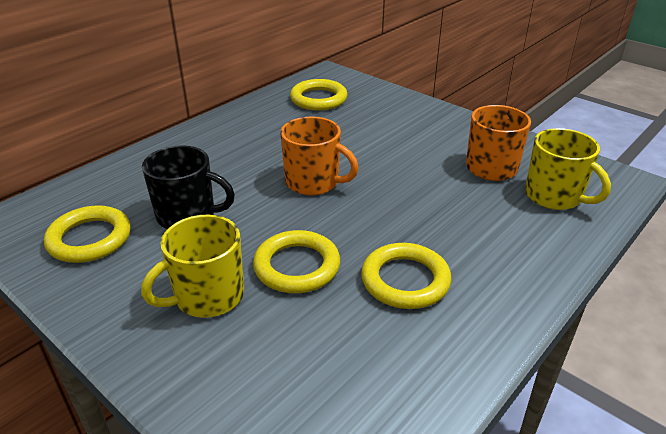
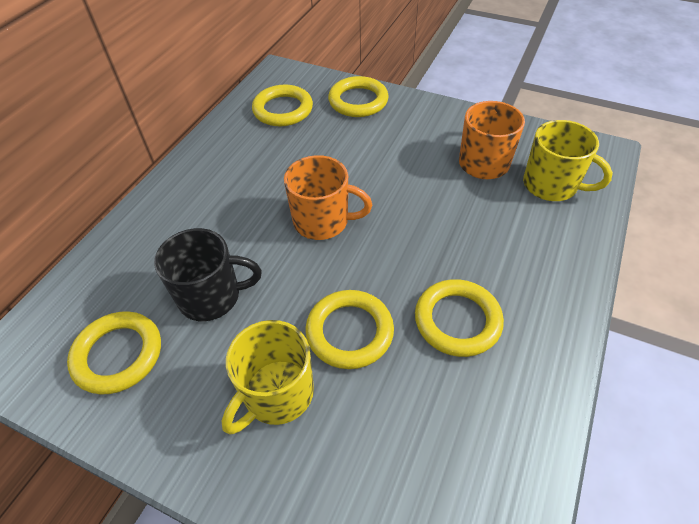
camera: 15 degrees left, 15 degrees up
none -> yellow ring [328,76,389,117]

